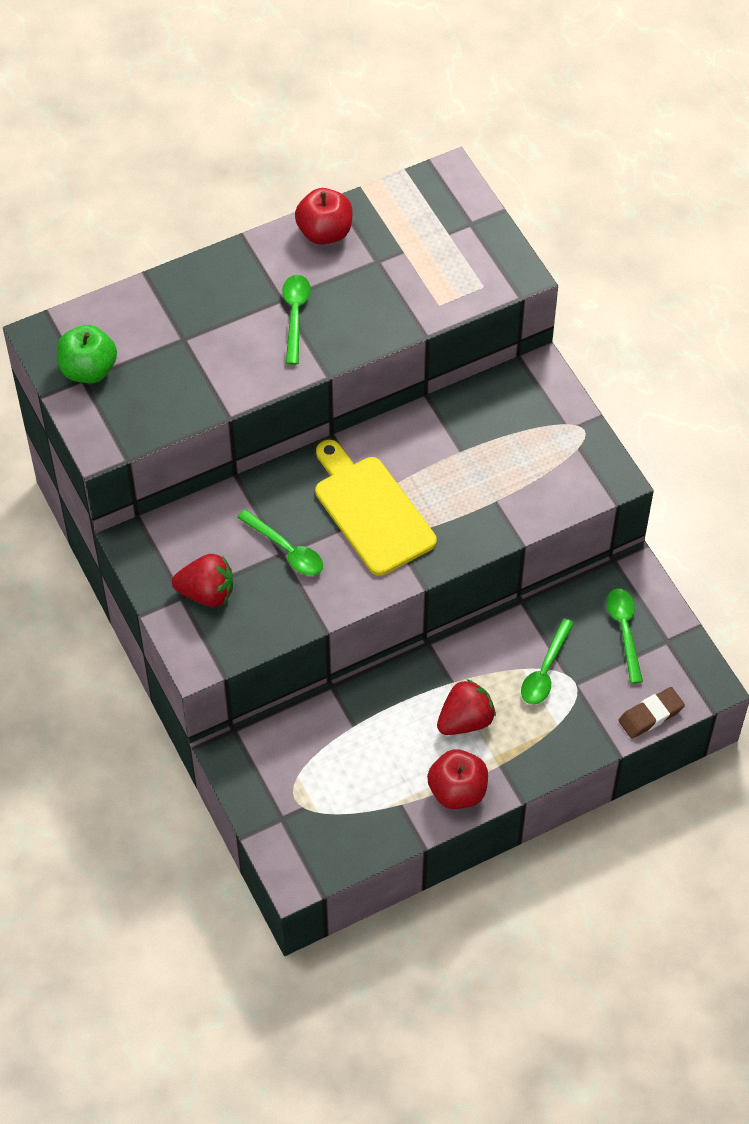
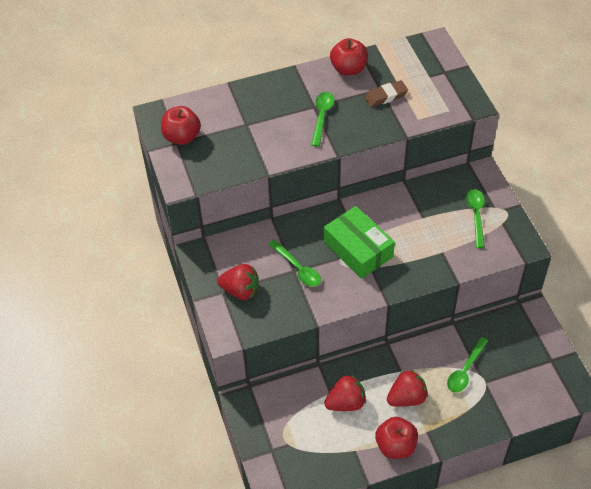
camera: 10 degrees right, 5 degrees down
green apple [57,325,117,383] -> red apple [161,106,201,145]
yellow cutting board [315,440,437,576] -> green box [324,206,395,279]
green spoon [606,589,643,684] -> green spoon moved to [466,189,485,248]
brown eraser [618,687,685,739] -> brown eraser moved to [365,80,408,107]
none -> red strawberry [324,375,366,411]

